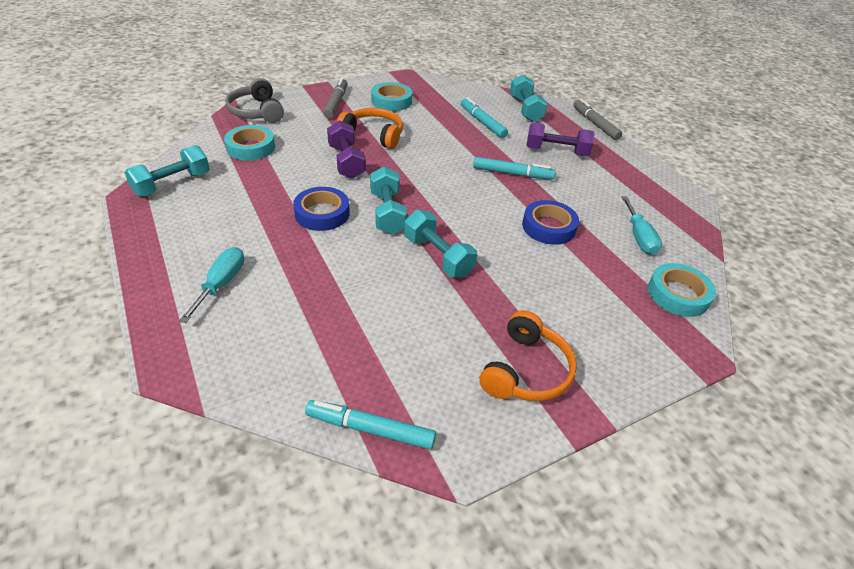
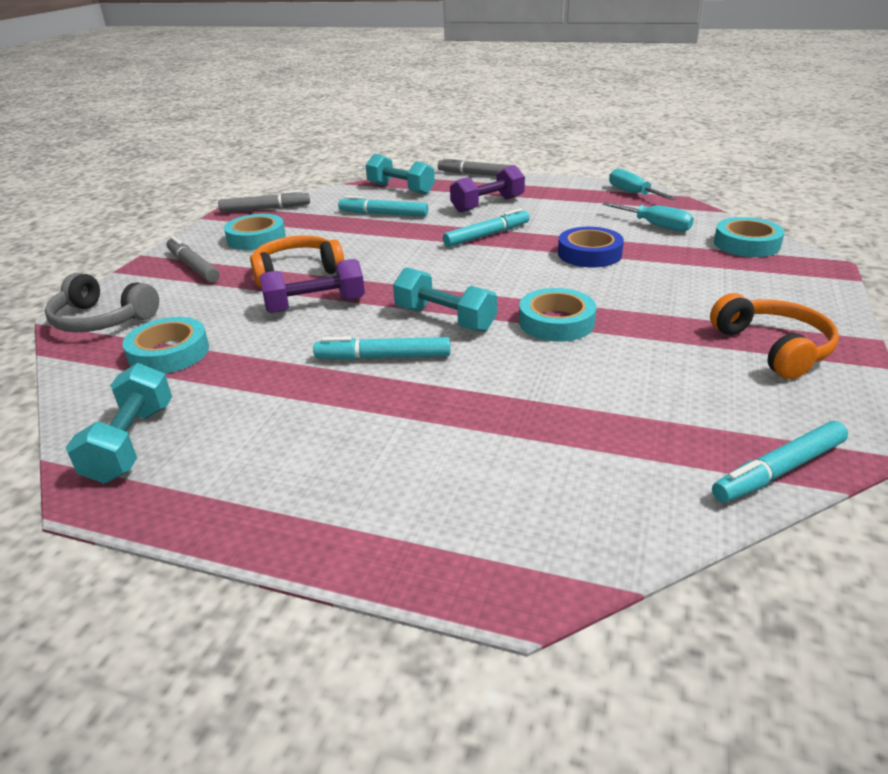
camera: 40 degrees left, 10 degrees down
turquoise screwdriver [179,247,244,323] -> turquoise screwdriver moved to [609,168,676,200]
blue tape [293,187,350,231] -> turquoise marker [313,336,450,360]
purple dumbbell [327,120,366,179] -> purple dumbbell turned 45 degrees counterclockwise [259,259,365,313]
turquoise dumbbell [404,210,477,277] -> turquoise tape [519,288,596,342]
none -> grey marker [218,190,310,213]

